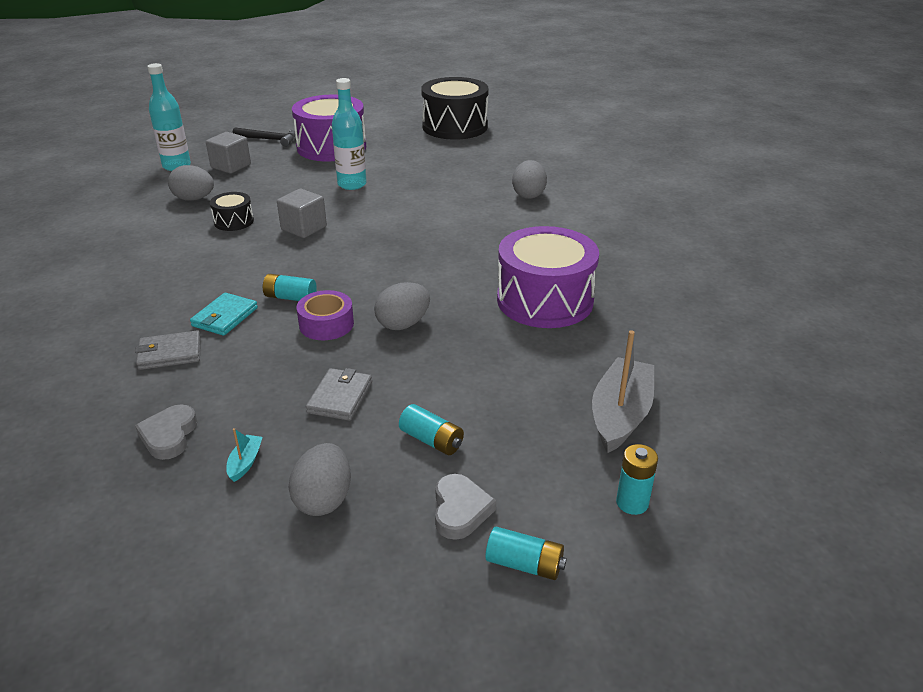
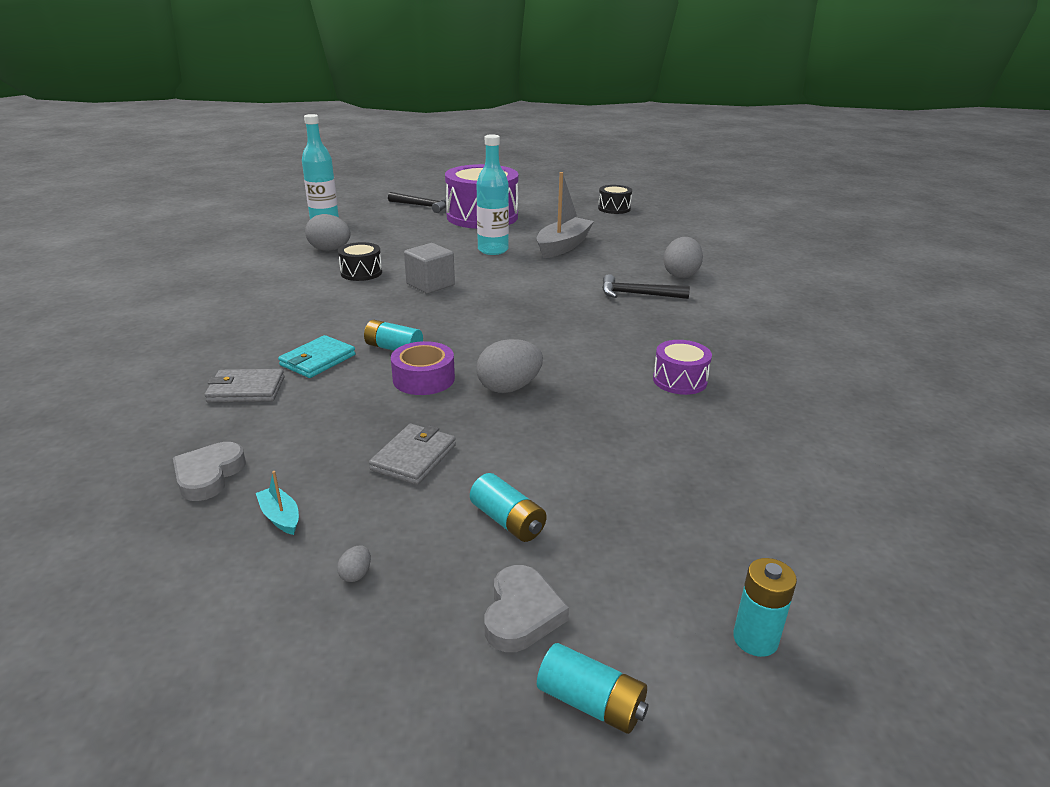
camera: 10 degrees right, 5 degrees down
grey cube [206,132,251,174] -> none
turquoise boat [226,428,263,482] -> turquoise boat turned 60 degrees counterclockwise [256,471,299,535]
grey egg [289,443,351,516] -> grey egg [337,545,371,582], size x0.41
black drum [421,77,489,140] -> black drum [598,185,632,214], size x0.47
purple drum [497,226,599,328] -> purple drum [653,340,712,395], size x0.47
grey boat [592,330,654,453] -> grey boat moved to [537,172,594,258]
none -> black hammer [602,274,690,299]

